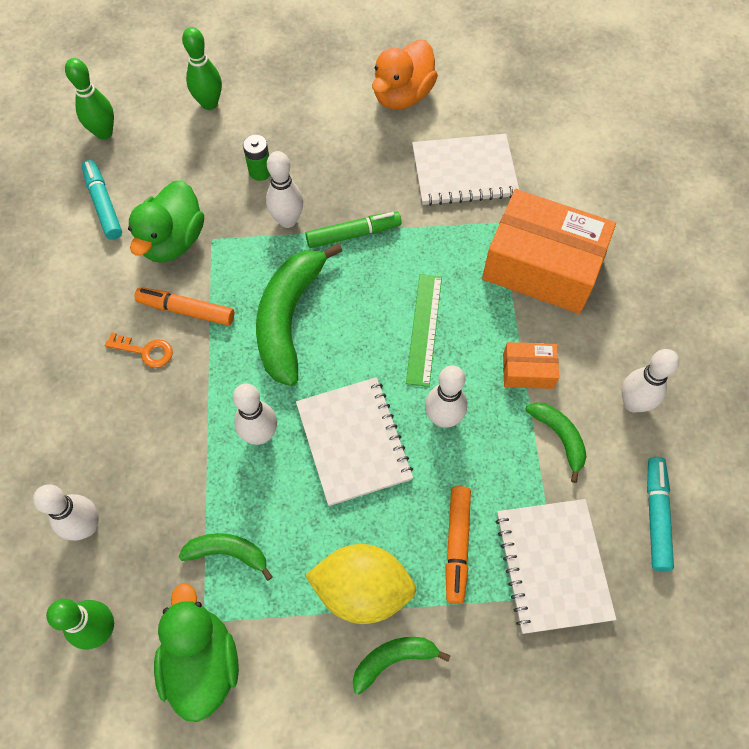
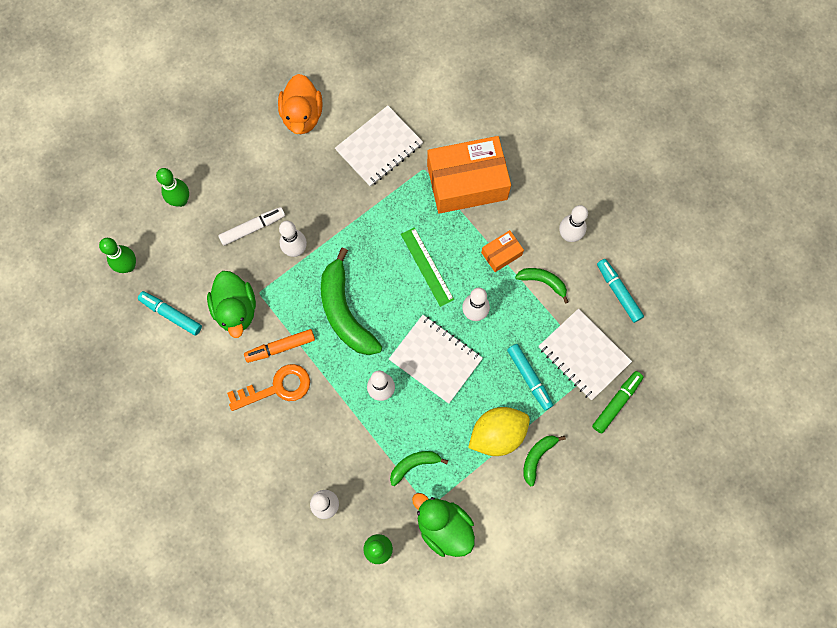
camera: 35 degrees left, 10 degrees up
orange key [105,332,173,368] -> orange key [227,364,310,411], size x1.72
green battery [243,135,270,181] -> white marker [218,207,285,246]
green marker [305,211,401,248] -> green marker moved to [592,371,643,434]
orange marker [446,486,471,604] -> turquoise marker [507,344,553,411]

